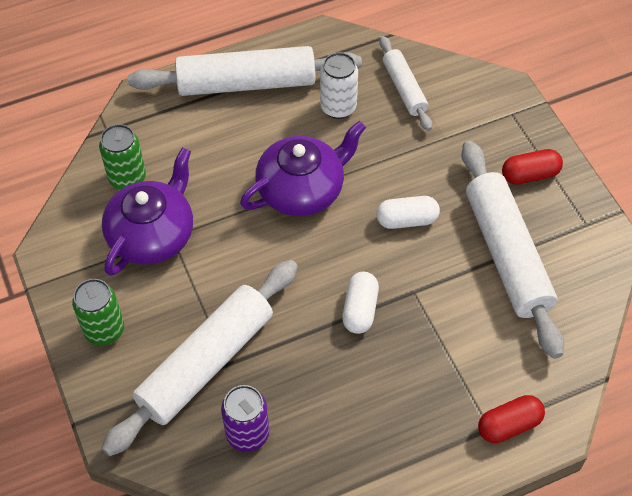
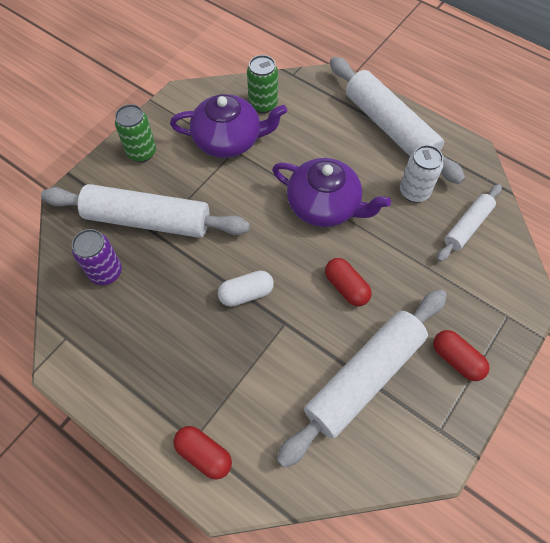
camera: 60 degrees right, 5 degrees up
white capsule [376,196,440,229] -> red capsule [325,258,372,306]

